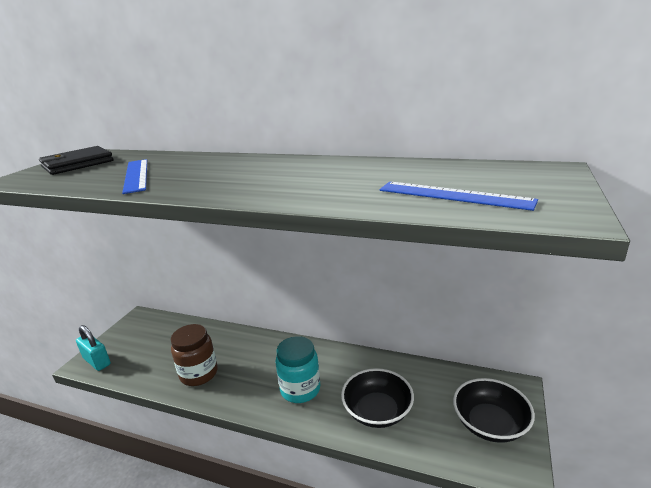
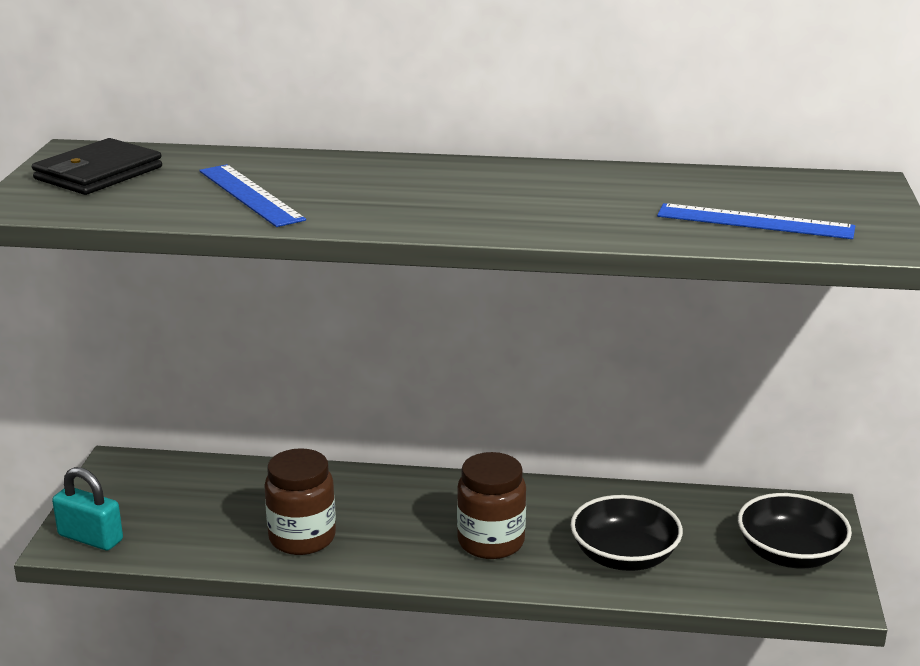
camera: 15 degrees left, 0 degrees up
turquoise jar [276,336,320,403] -> brown jar [457,452,526,559]

